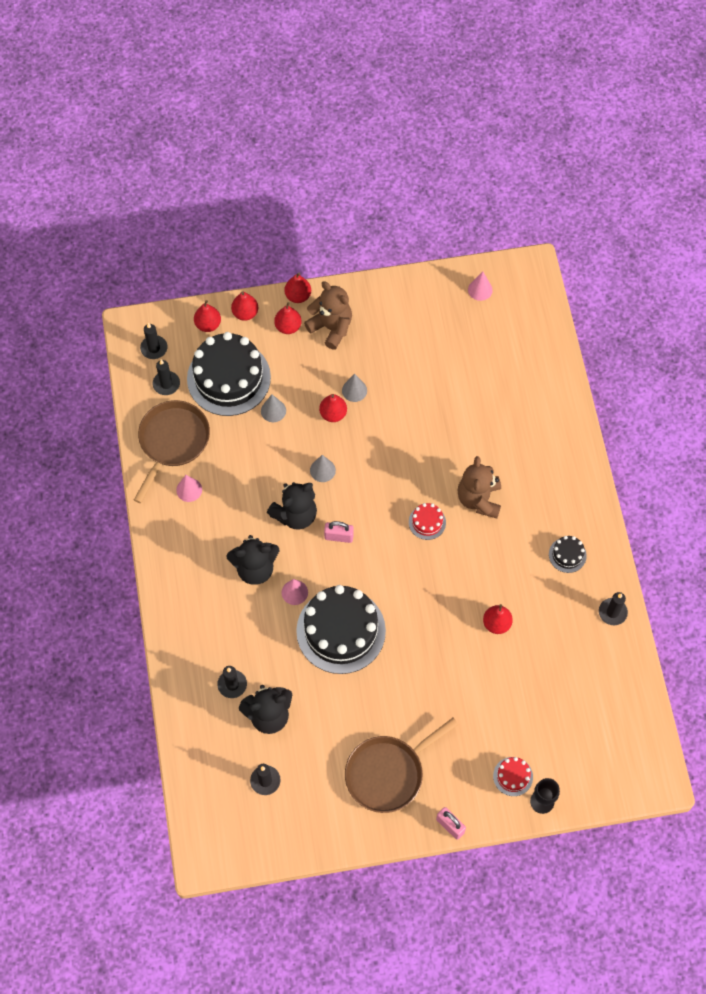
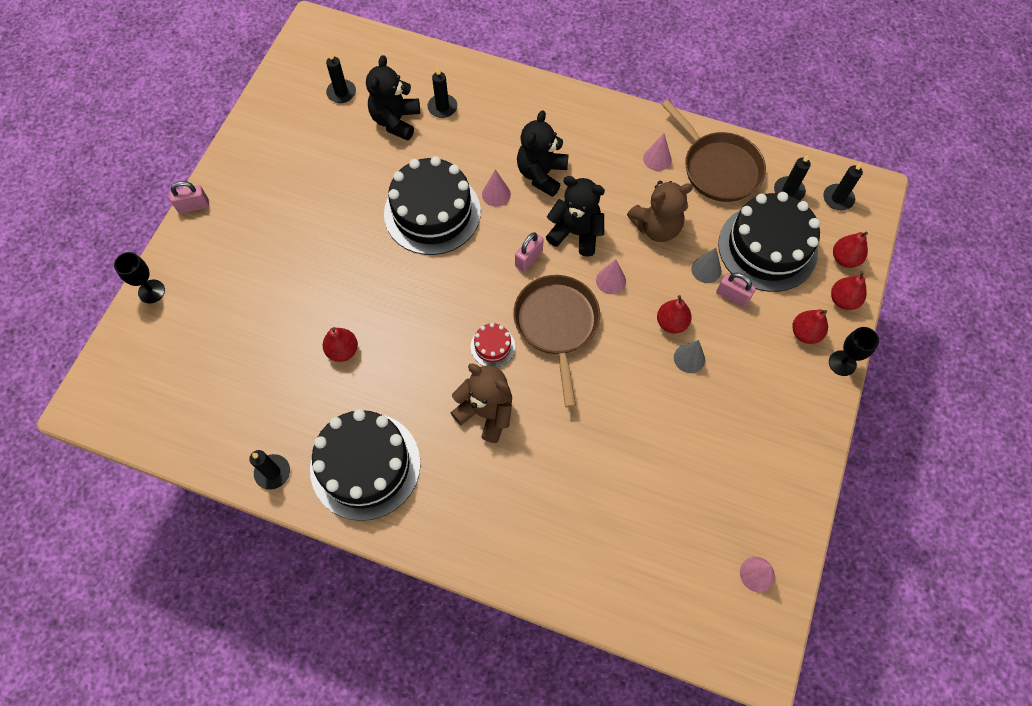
camera: 120 degrees right, 0 degrees up
black teddy bear [267,482,317,530] -> black teddy bear turned 120 degrees clockwise [546,176,605,257]
red pear [284,273,311,303] -> black goblet [829,327,879,376]
brown teddy bear [304,281,352,350] -> brown teddy bear moved to [627,181,693,242]
grey cone [310,455,336,482] -> pink cone [596,259,626,294]
brown pan [345,718,459,813] -> brown pan moved to [513,275,600,408]
red cake [493,757,533,796] -> none
black cake [549,536,587,573] -> black cake [310,409,421,521], size x2.32
none -> pink padlock [716,273,756,307]

